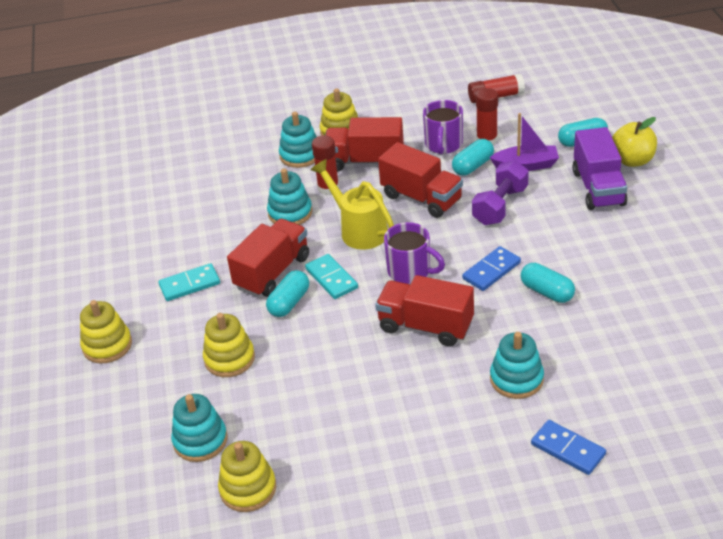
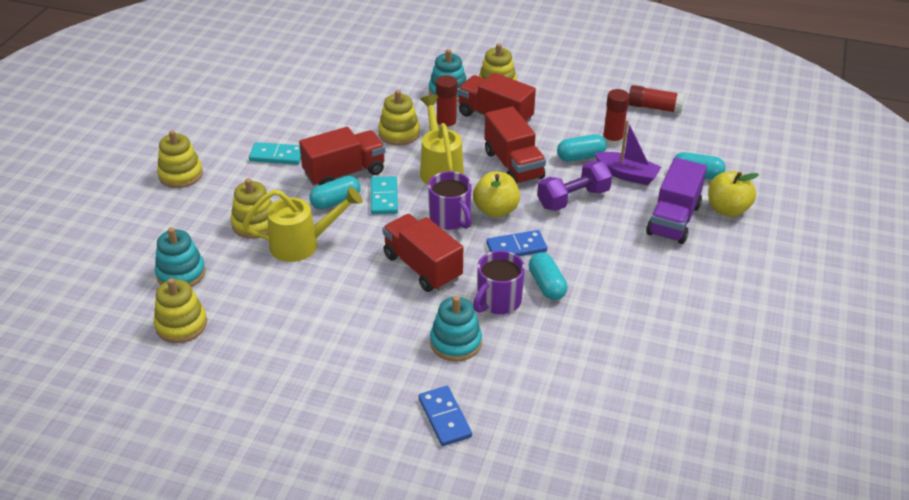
camera: 25 degrees right, 0 degrees up
turquoise stacking toy [267,168,312,225] -> yellow stacking toy [378,90,420,146]
purple mug [423,100,463,154] -> purple mug moved to [473,251,525,314]
none -> yellow watering can [242,187,363,262]
none -> yellow apple [473,172,520,217]

